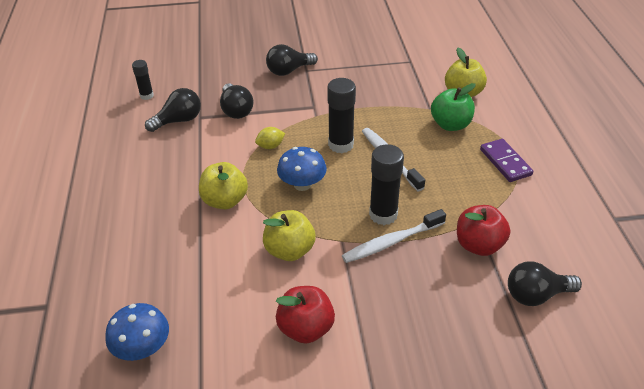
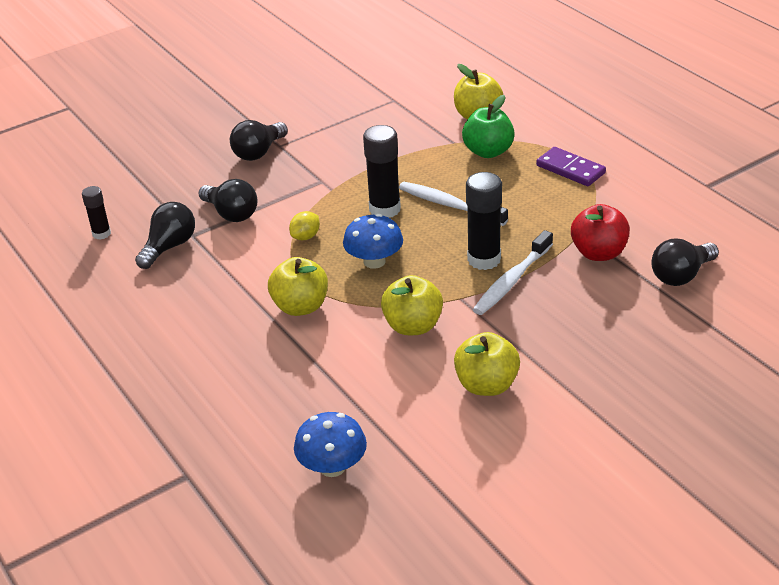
camera: 25 degrees left, 5 degrees down
red apple [276,286,335,344] -> yellow apple [454,332,520,396]

